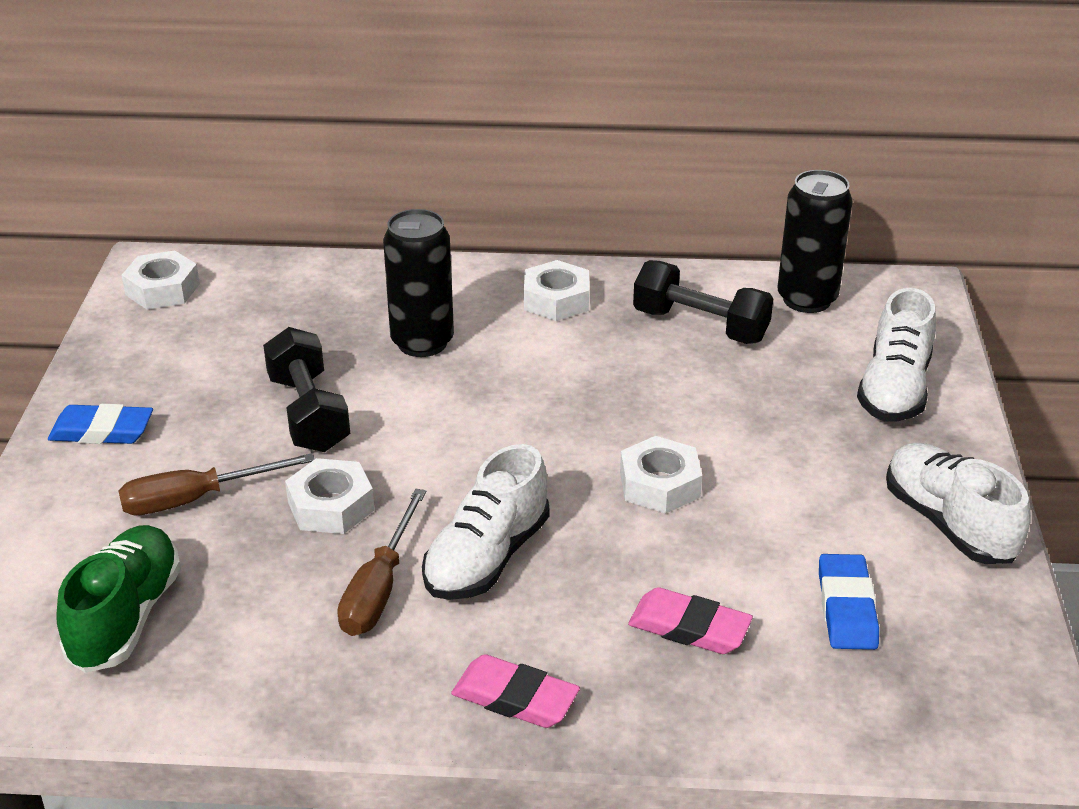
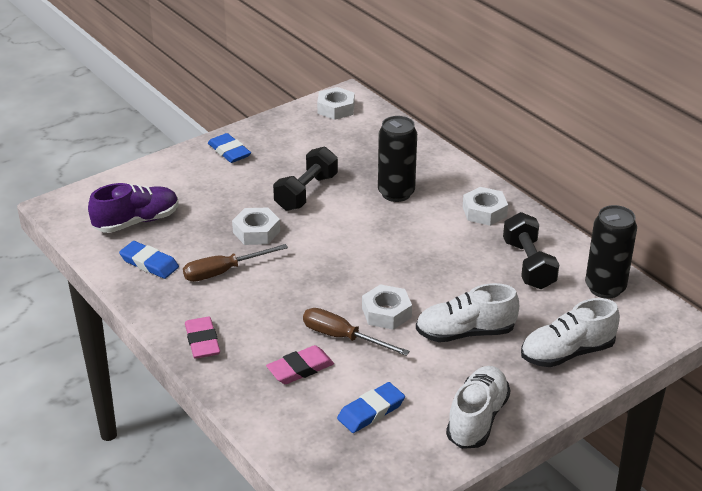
camera: 50 degrees right, 0 degrees up
green shoe [56,525,181,673] -> purple shoe [88,183,178,233]
brown screwdriver [118,453,315,515] -> brown screwdriver moved to [303,308,410,356]
white shoe [422,444,550,600] -> white shoe moved to [416,283,519,342]
pink eraser [628,587,753,654] -> pink eraser turned 75 degrees clockwise [266,345,334,384]
none -> blue eraser [119,241,179,279]

